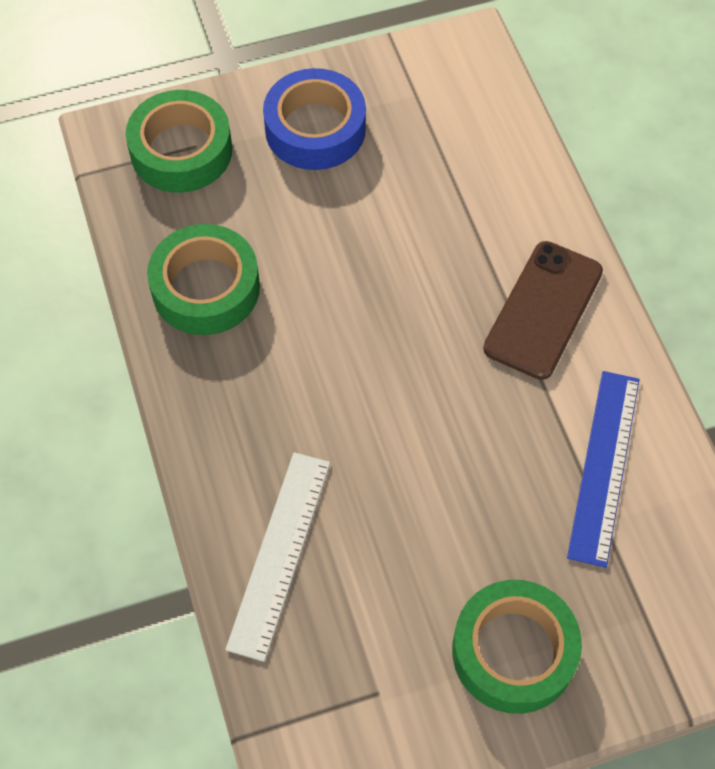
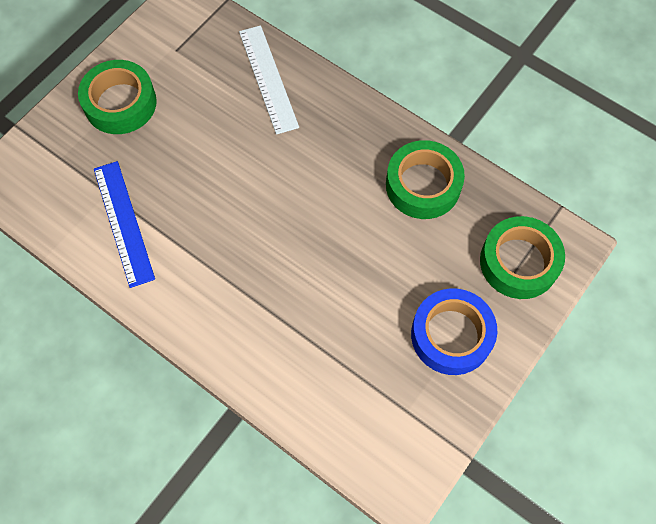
camera: 145 degrees right, 5 degrees up
brown phone [483,241,603,380] -> none

